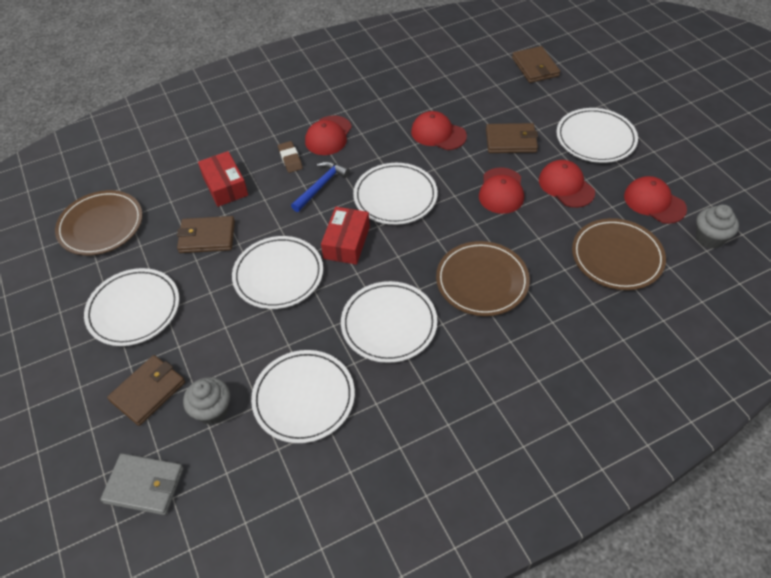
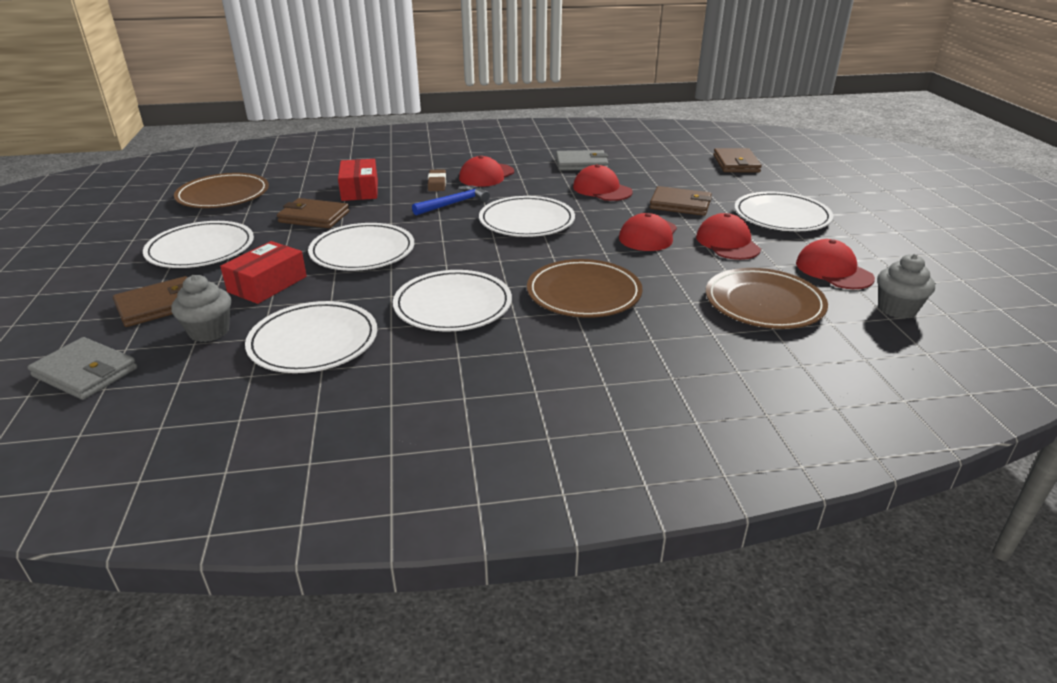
camera: 15 degrees right, 20 degrees down
red box [321,207,370,265] -> red box moved to [220,241,307,304]
none -> grey wallet [556,150,608,171]

